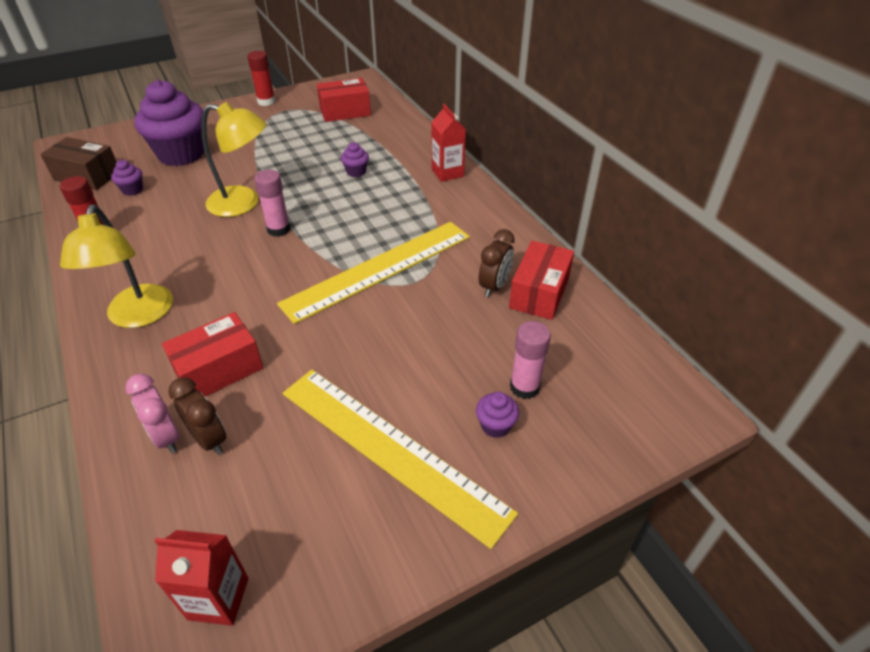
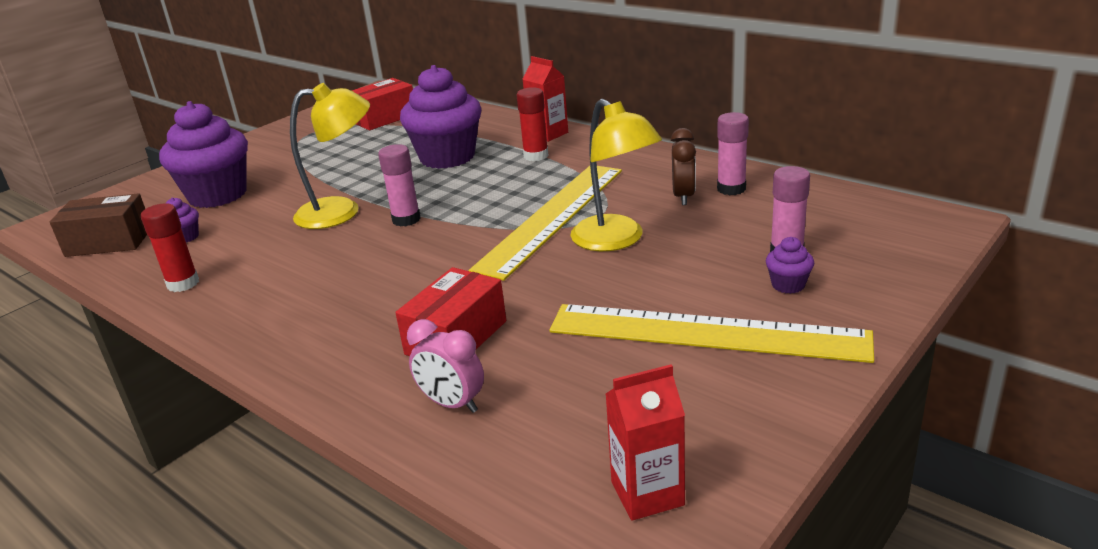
camera: 20 degrees left, 15 degrees down
yellow lamp [60,205,173,328] -> yellow lamp moved to [571,99,662,251]
brown clock [169,378,226,455] -> none
red glue stick [247,51,275,106] -> red glue stick moved to [517,87,548,161]
purple cupcake [341,142,369,177] -> purple cupcake [400,65,481,169], size x2.42
red box [509,241,574,320] -> pink glue stick [717,112,749,195]

